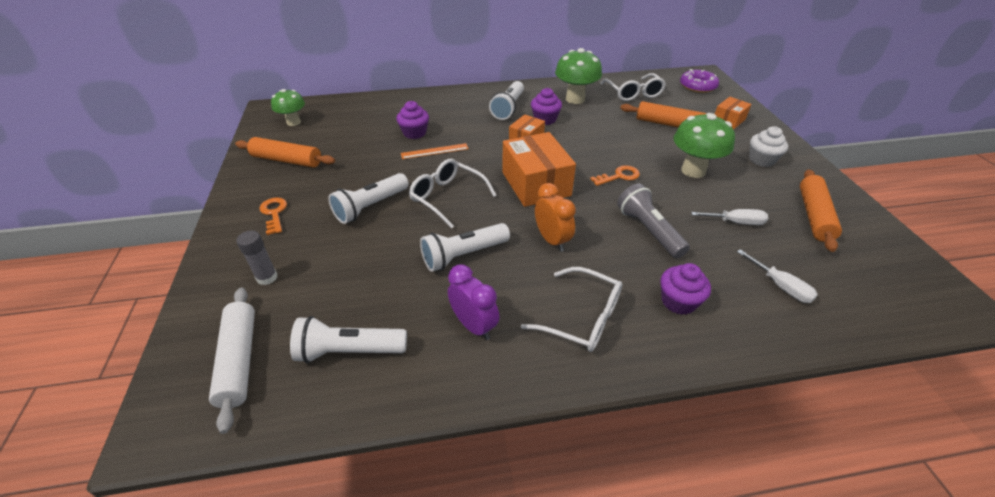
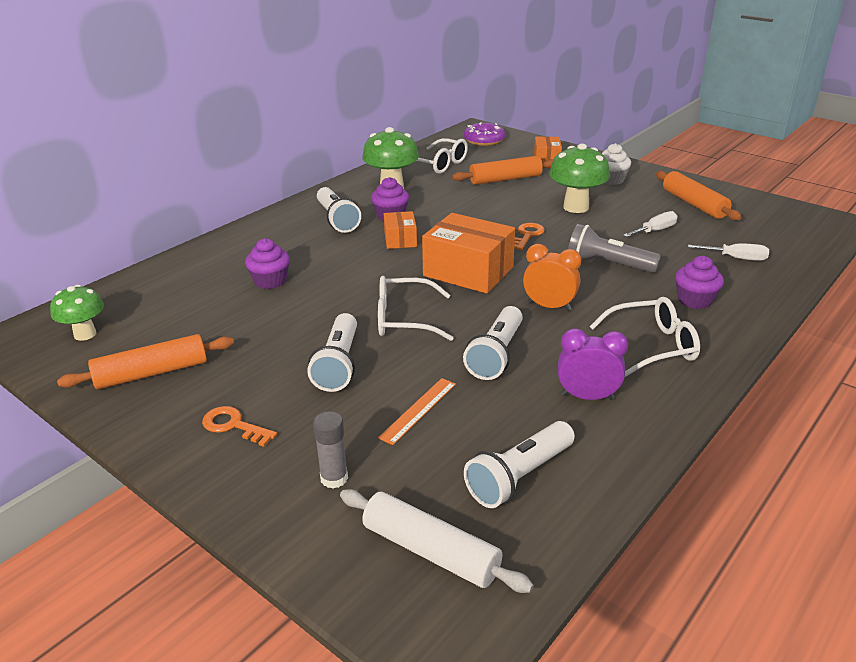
camera: 40 degrees left, 10 degrees down
orange ruler [401,143,469,159] -> orange ruler moved to [378,378,456,445]

